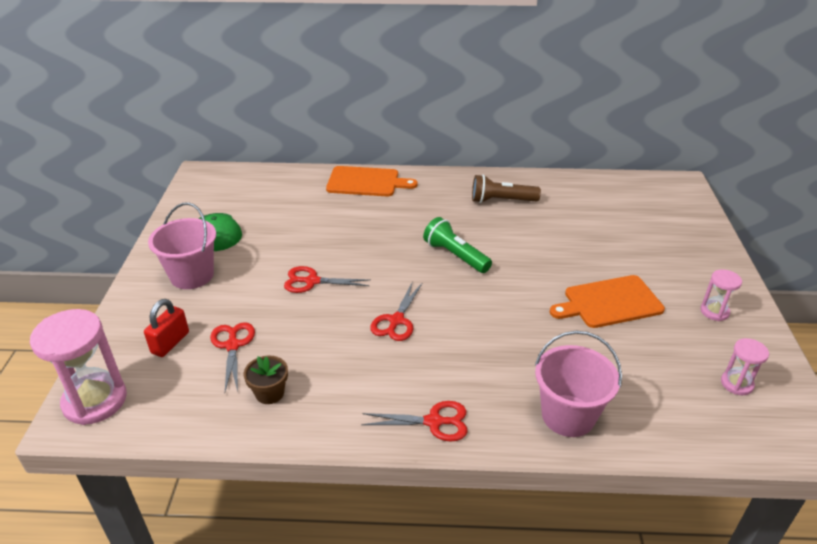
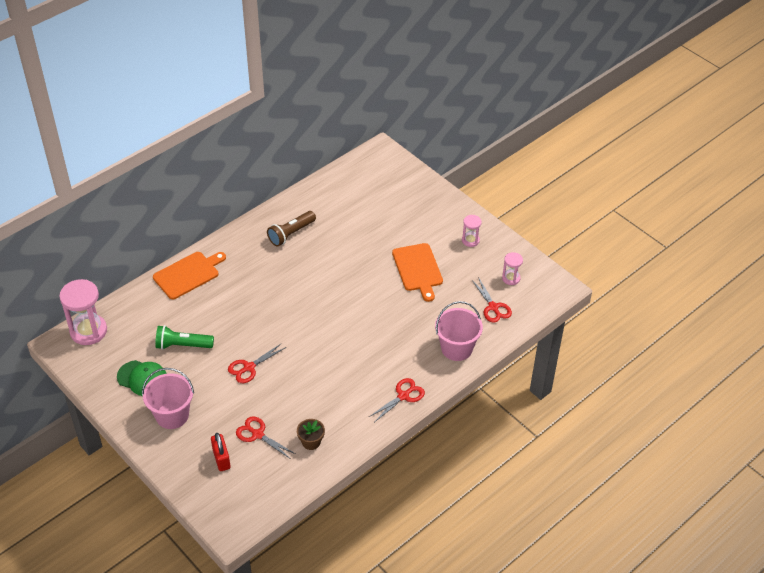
camera: 45 degrees left, 10 degrees up
pink hourglass [30,309,127,425] -> pink hourglass moved to [59,279,107,345]
red scissors [370,281,423,341] -> red scissors moved to [472,277,512,323]
green flashlight [423,217,492,273] -> green flashlight moved to [155,325,214,350]
orange cutting board [550,275,665,328] -> orange cutting board turned 45 degrees counterclockwise [392,243,443,302]

